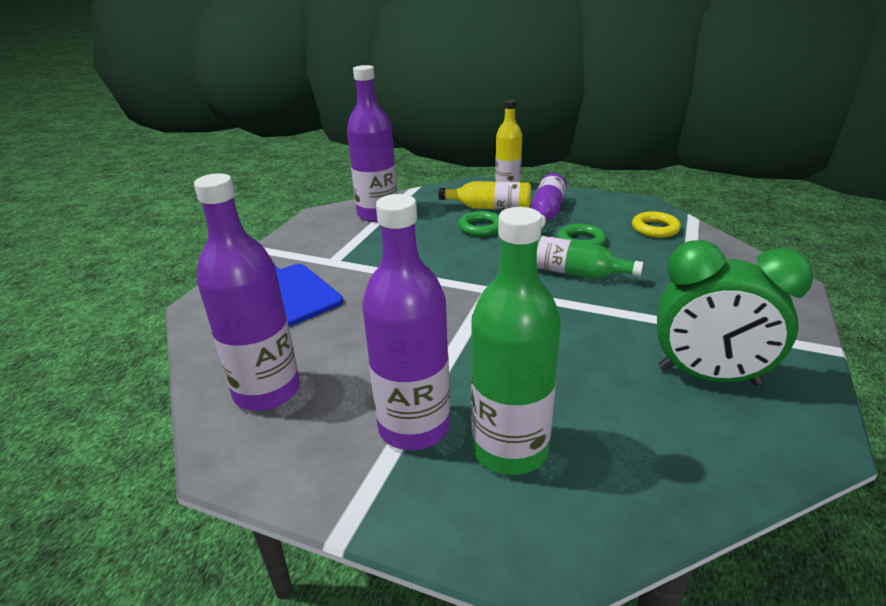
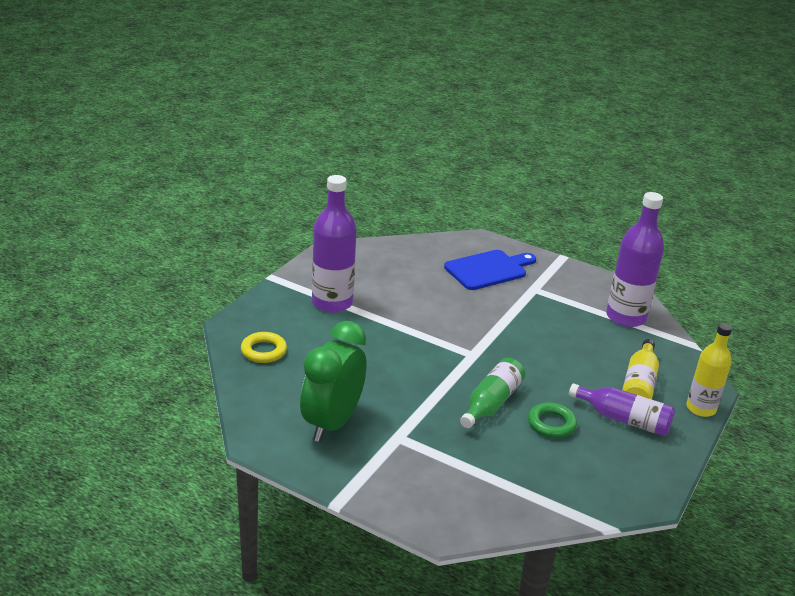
camera: 95 degrees right, 0 degrees up
purple bottle [194,173,300,411] -> none
green ring [458,211,499,237] -> none
green bottle [471,207,561,475] -> none
yellow ring [632,211,681,238] -> yellow ring moved to [241,332,287,363]

